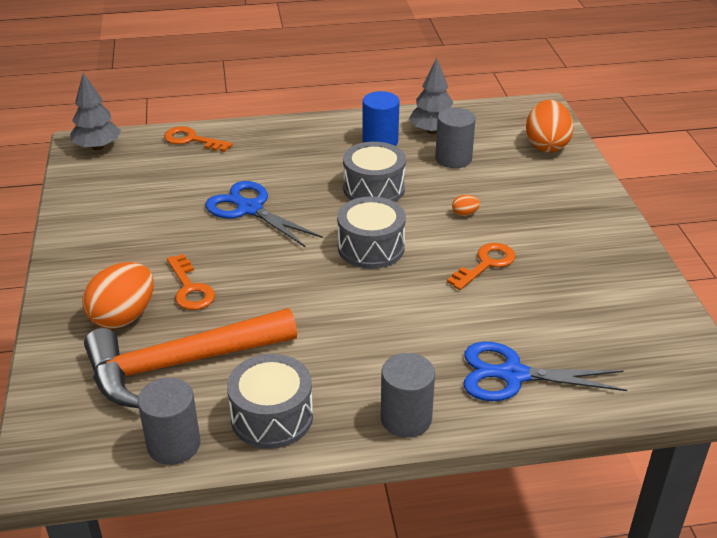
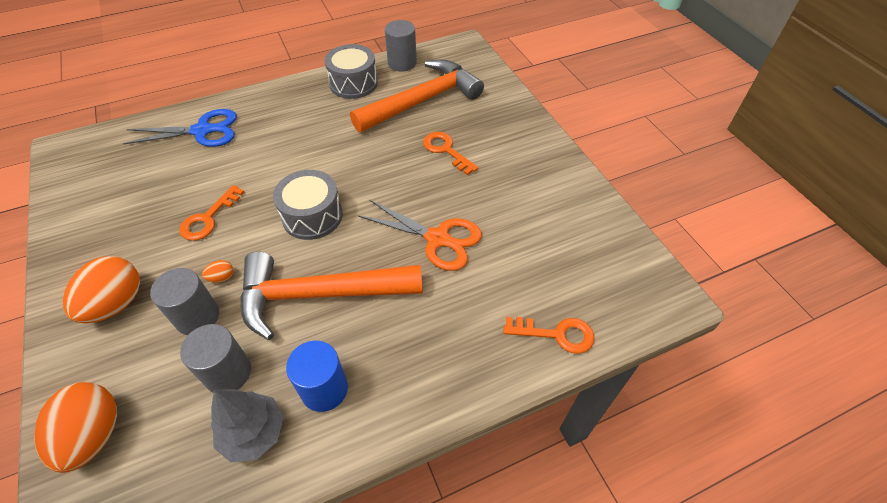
camera: 165 degrees right, 15 degrees up
grey tree [70,73,121,150] -> none
orange egg [83,262,154,329] -> orange egg moved to [63,256,140,323]
blue scissors [205,181,323,248] -> orange scissors [358,200,482,271]
grey drum [343,142,406,202] -> orange hammer [240,251,423,340]
grey cylinder [381,353,435,437] -> grey cylinder moved to [150,268,219,335]

